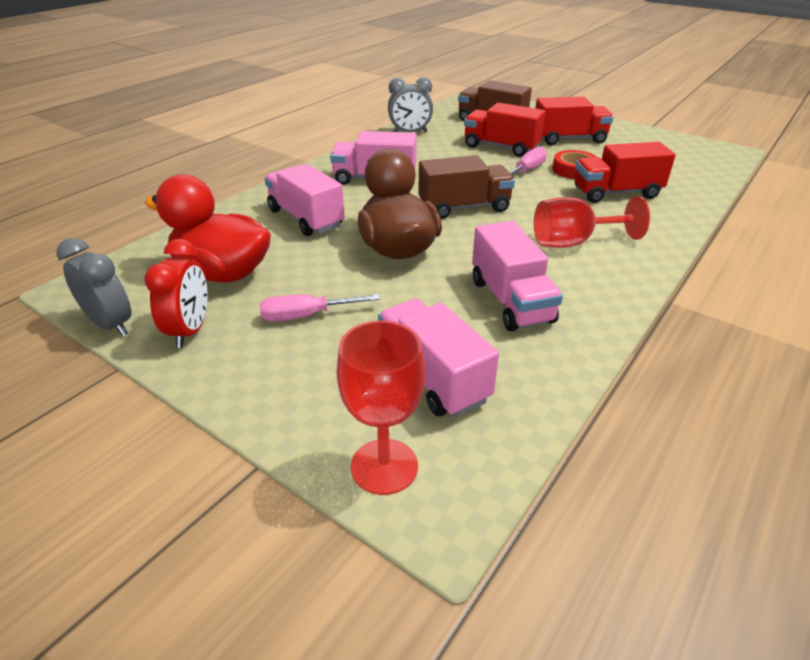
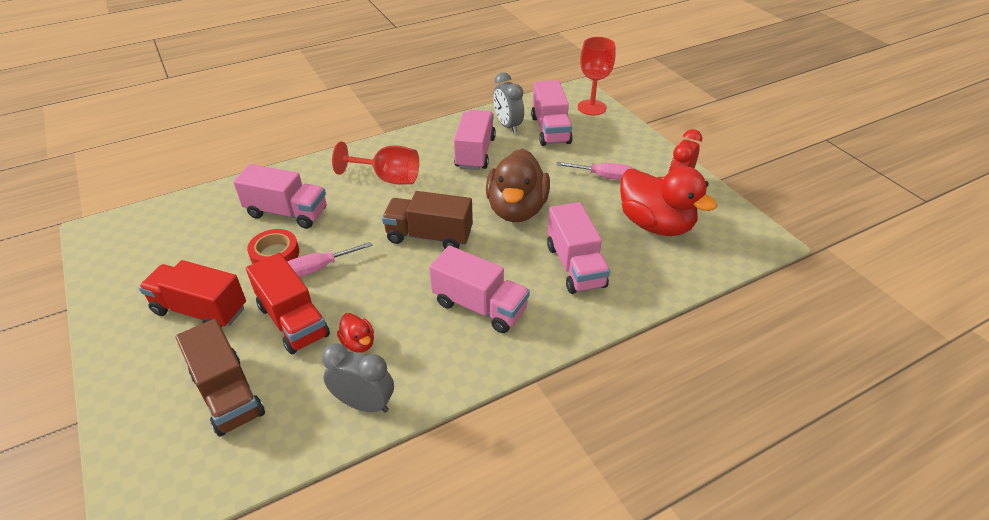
camera: 155 degrees left, 5 degrees up
grey clock [56,238,131,336] -> grey clock moved to [493,72,524,133]
red truck [575,142,676,203] -> pink truck [233,164,326,229]
none -> red duck [337,313,374,352]

